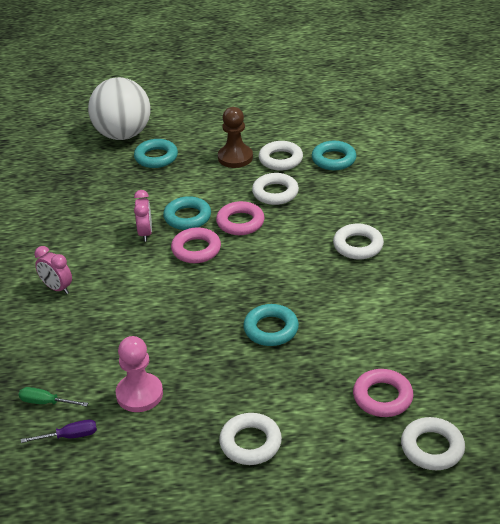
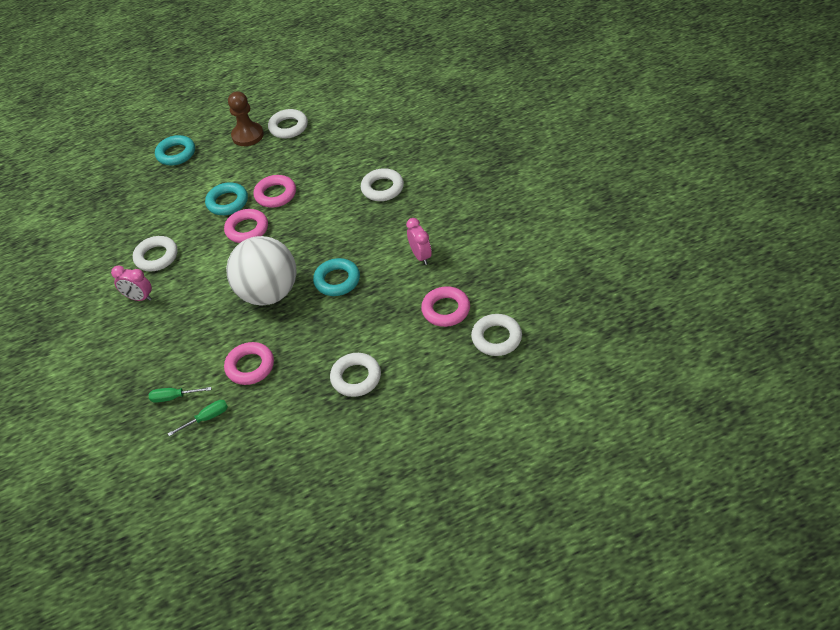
camera: 15 degrees left, 10 degrees up
purple screwdriver [21,420,97,443] -> green screwdriver [168,400,228,436]
white ball [88,77,151,140] -> white ball moved to [226,236,297,306]
pink pawn [116,336,163,412] -> pink ring [224,342,274,385]
pink clock [134,190,152,242] -> pink clock moved to [406,218,432,265]
white ring [252,173,299,205] -> white ring moved to [133,236,178,271]
turquoise ring [312,141,356,170] -> none

